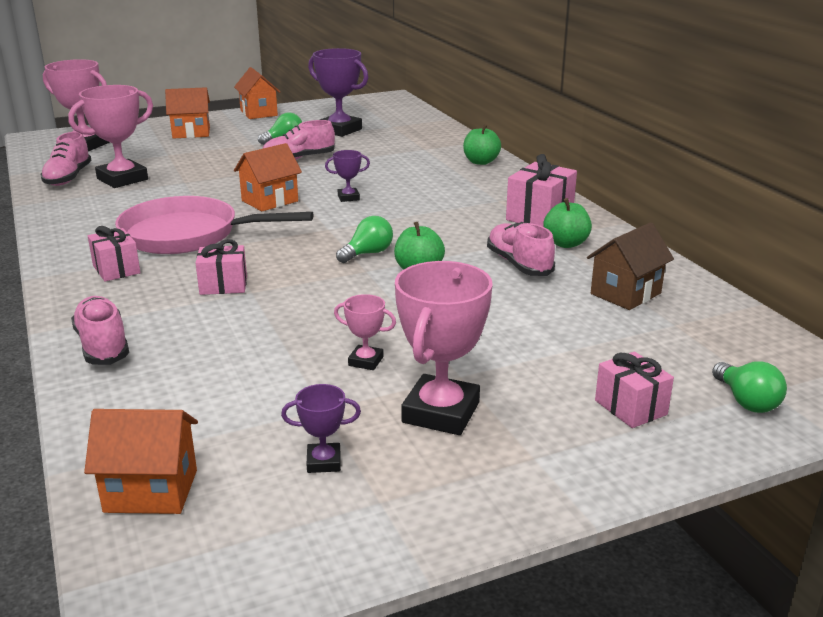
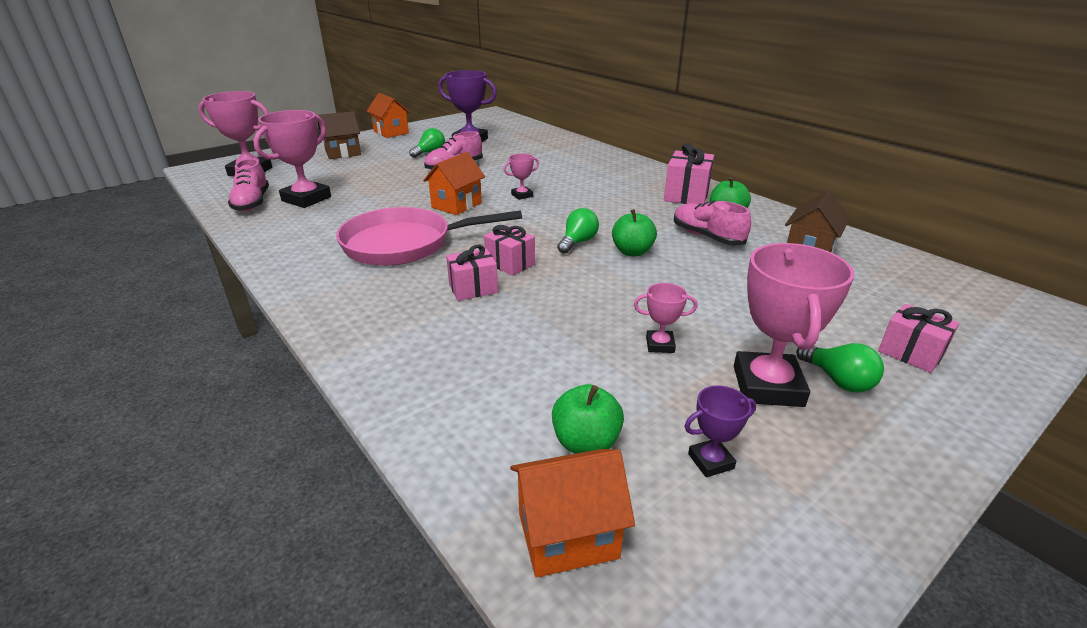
camera: 15 degrees left, 5 degrees up
pink shoe [71,296,129,365] -> none
pink gift [88,226,141,282] -> pink gift moved to [484,225,535,276]
orange house [165,87,210,139] -> brown house [318,111,361,159]
purple trophy [325,150,370,202] -> pink trophy [504,154,539,200]
green apple [463,124,501,165] -> green apple moved to [552,384,624,454]
green light bulb [712,361,787,413] -> green light bulb moved to [796,343,884,392]

